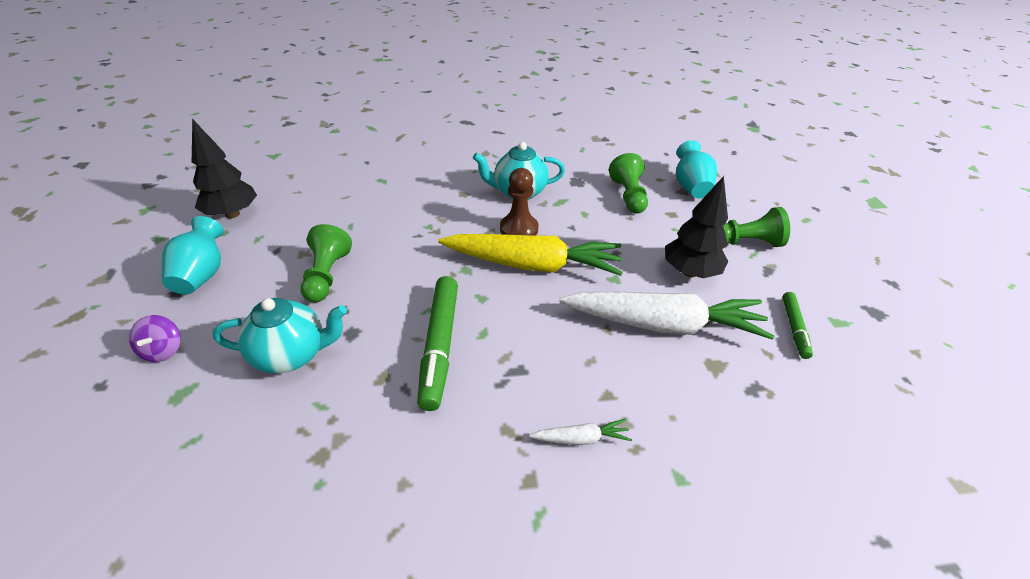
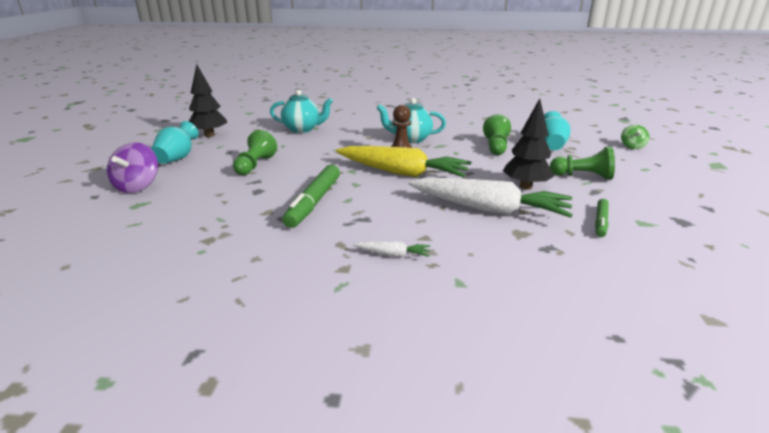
camera: 15 degrees right, 15 degrees down
purple spinning top [129,315,181,362] -> purple spinning top [107,142,158,193], size x1.65
turquoise teapot [213,298,347,374] -> turquoise teapot moved to [270,90,333,133]
none -> green spinning top [621,125,650,149]

